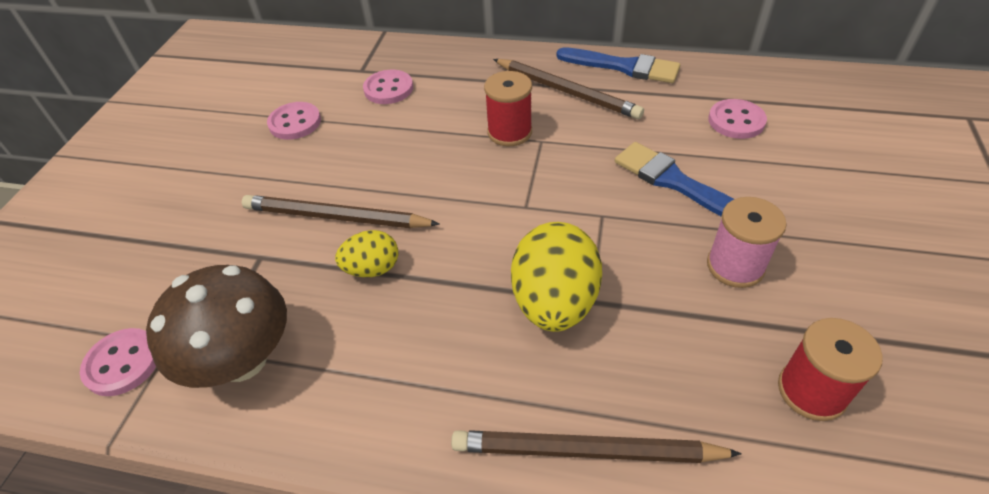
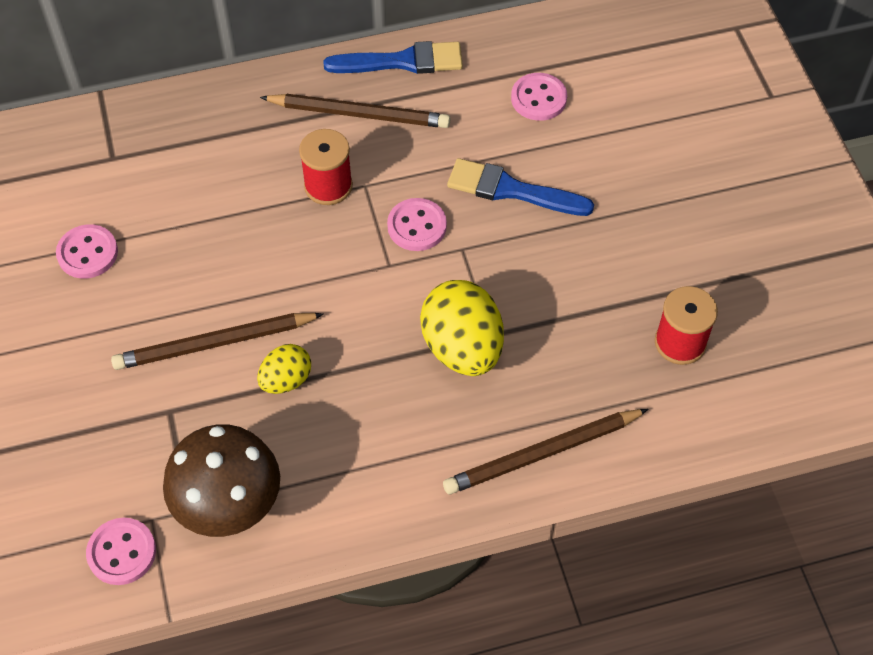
camera: 30 degrees left, 10 degrees up
pink button [363,70,413,104] -> pink button moved to [387,198,447,251]
pink spool [707,197,787,288] -> none

